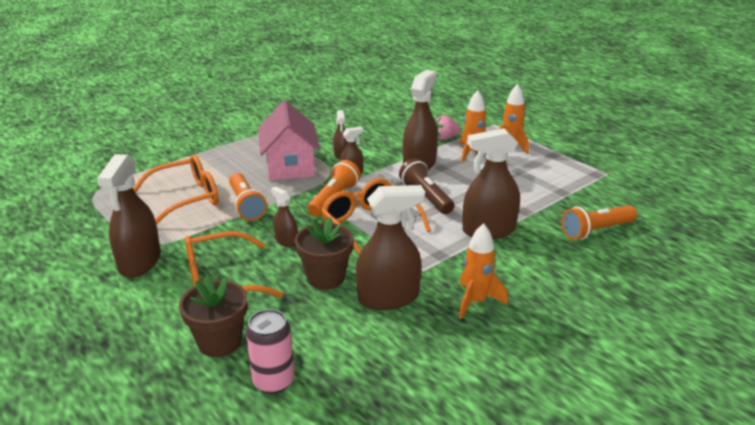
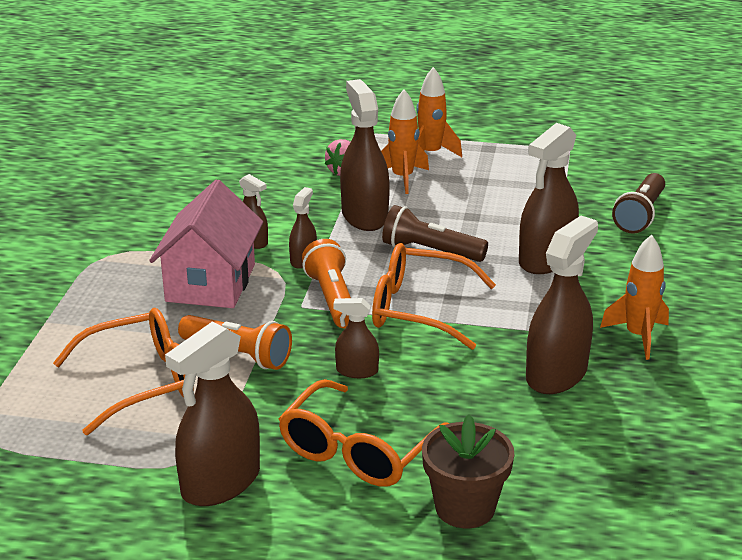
camera: 40 degrees left, 0 degrees up
brown spray bottle [97,154,161,278] -> brown spray bottle turned 75 degrees clockwise [165,321,260,506]
orange glasses [133,155,219,225] -> orange glasses turned 45 degrees clockwise [53,308,194,435]
pink can [246,309,295,394] -> none
pink house [258,101,320,181] -> pink house turned 60 degrees clockwise [149,180,263,308]
brown flower pot [294,217,354,290] -> none
orange flashlight [561,205,637,240] -> brown flashlight [612,173,665,234]

